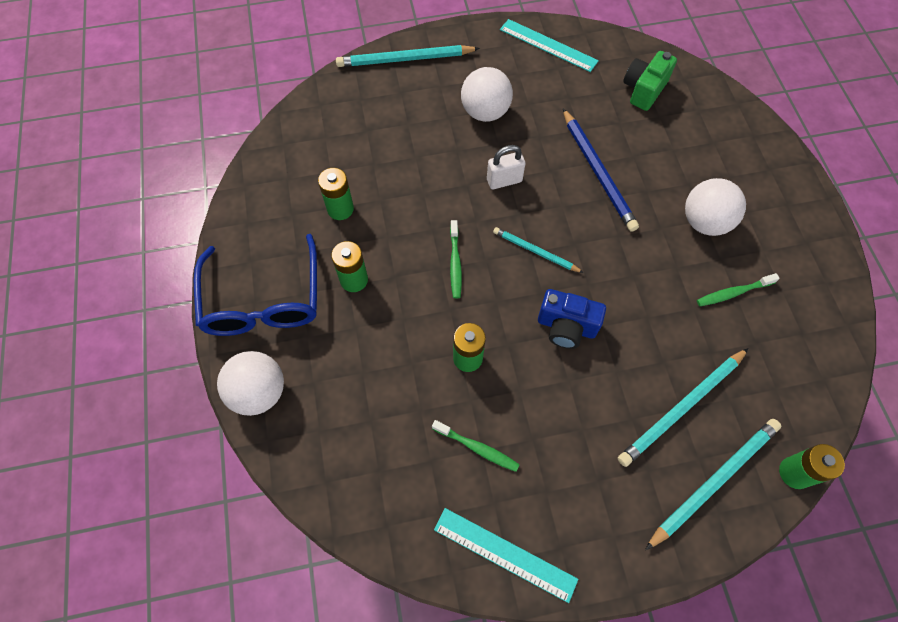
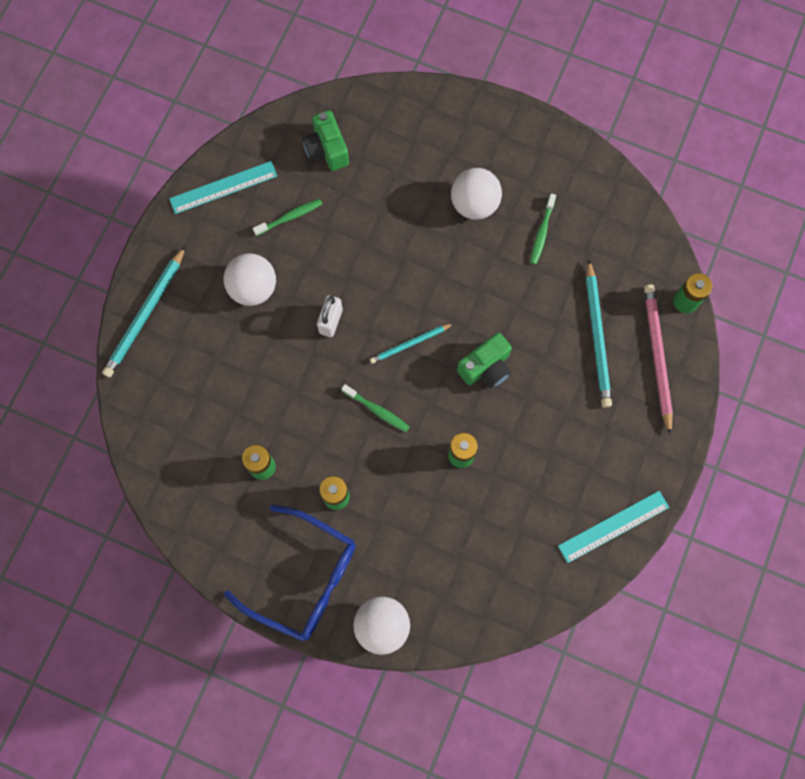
camera: 55 degrees left, 10 degrees up
green toothbrush [432,420,520,472] -> green toothbrush moved to [253,199,322,236]
blue camera [538,289,606,349] -> green camera [457,333,512,389]
blue pencil [563,109,639,232] -> none
turquoise pencil [645,419,781,550] -> pink pencil [644,284,673,435]

